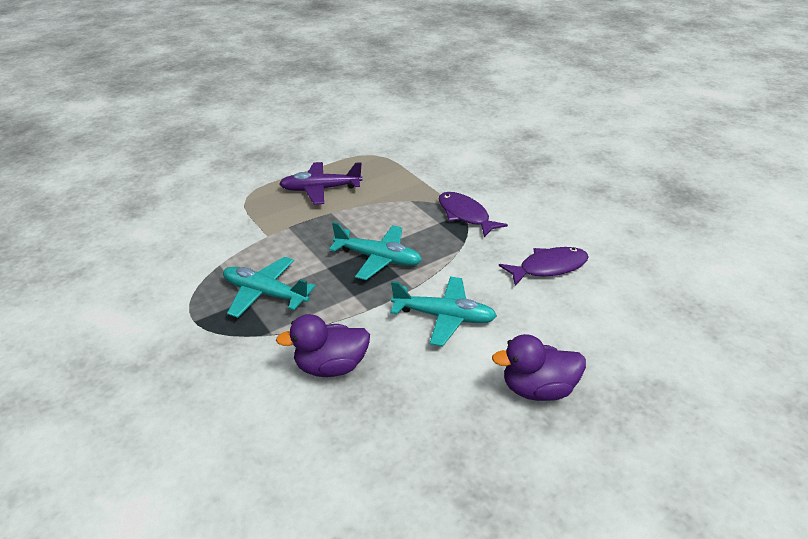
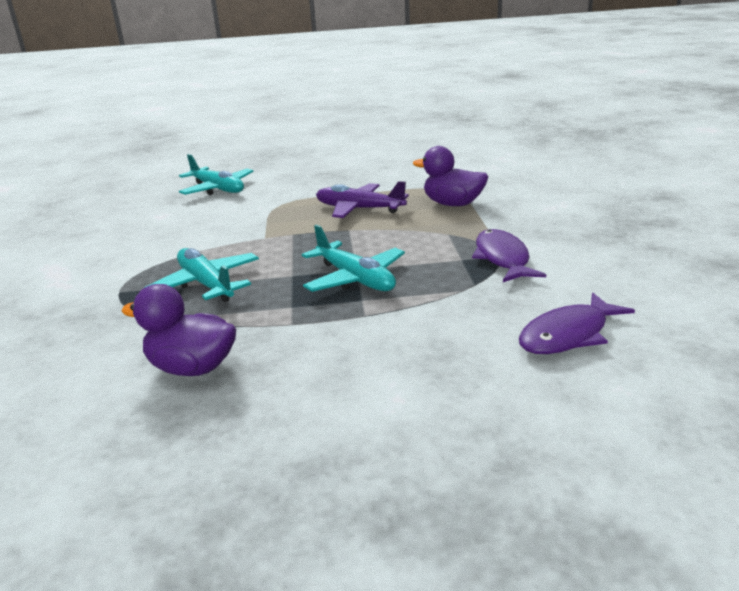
camera: 30 degrees right, 10 degrees down
turquoise plane [390,277,497,346] -> turquoise plane moved to [179,154,254,195]
purple duck [492,334,586,401] -> purple duck moved to [413,146,488,206]
purple fish [499,247,589,286] -> purple fish turned 135 degrees clockwise [519,293,635,354]

